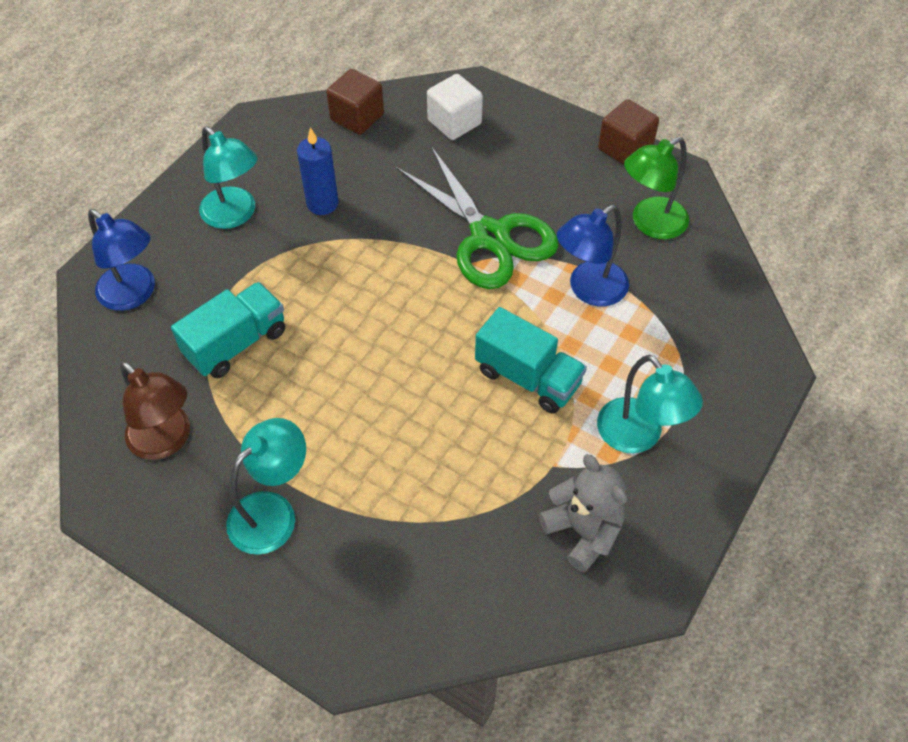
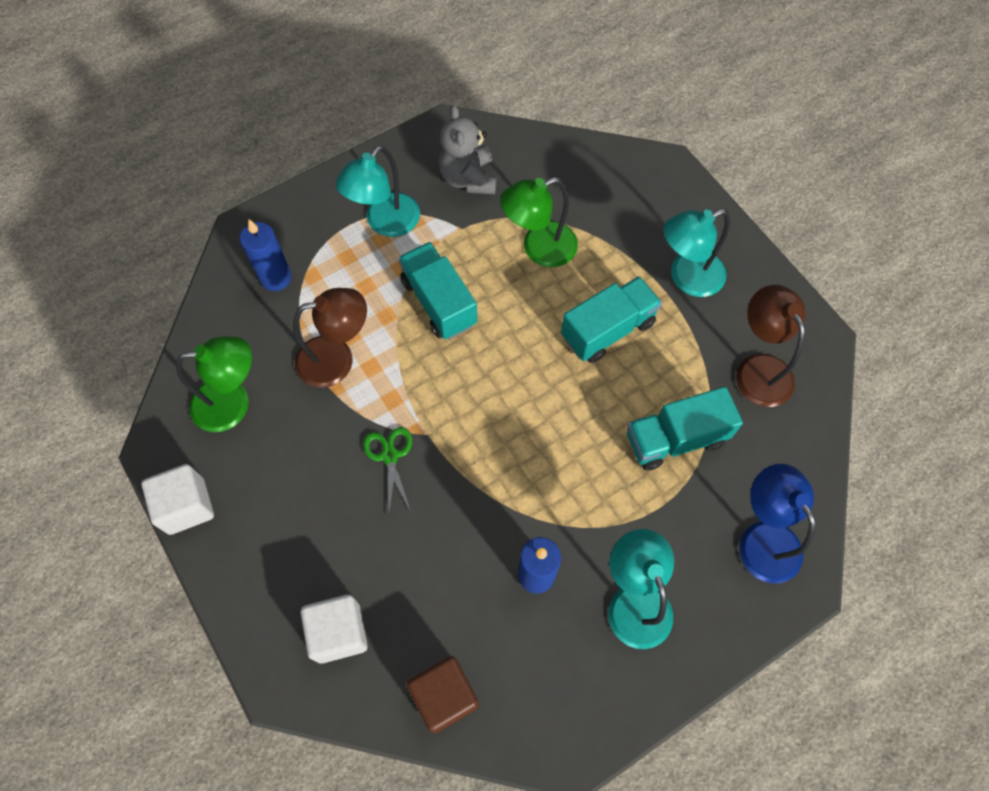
camera: 155 degrees left, 10 degrees up
green scissors [396,146,558,289] -> green scissors [363,427,413,512], size x0.44
blue lamp [557,205,629,306] -> brown lamp [293,288,367,388]
turquoise lamp [597,355,703,453] -> turquoise lamp turned 135 degrees counterclockwise [336,146,420,237]
brown cube [598,99,659,164] -> white cube [141,464,214,535]
none -> blue candle [240,219,292,291]
none -> green lamp [500,177,578,267]
none -> turquoise truck [561,276,662,363]

